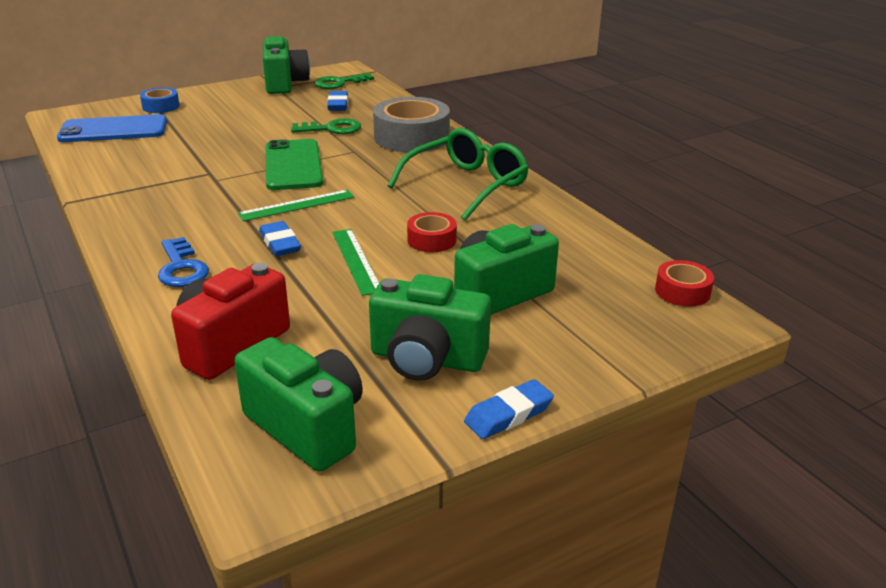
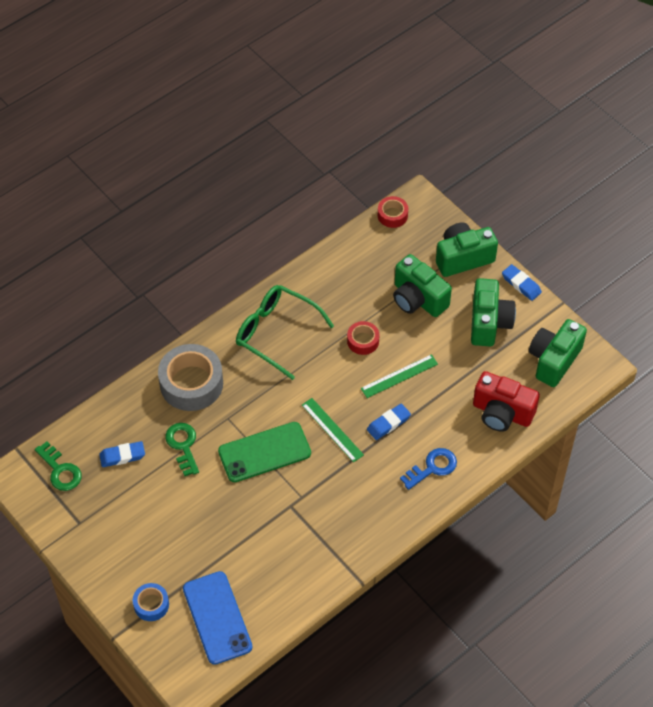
camera: 100 degrees left, 25 degrees up
green camera [263,36,310,94] -> green camera moved to [436,223,498,277]

